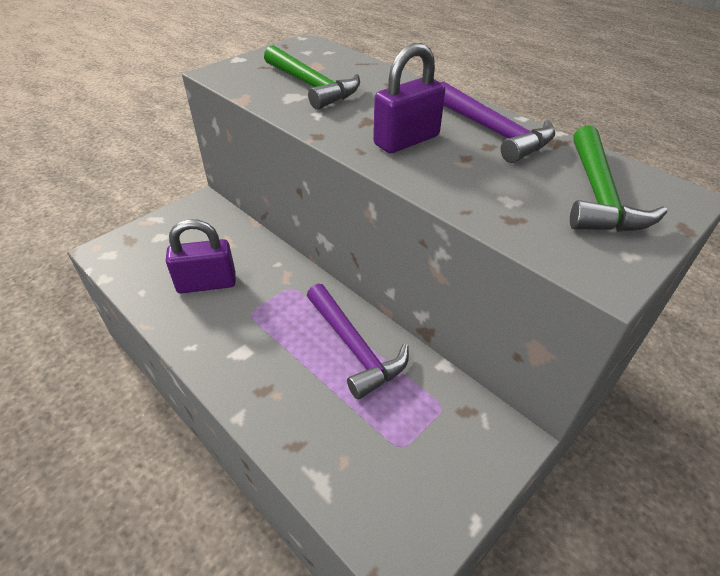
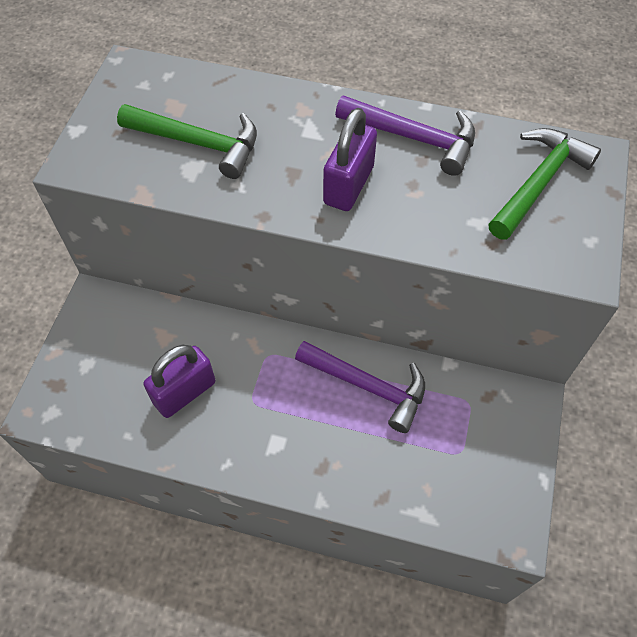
camera: 30 degrees left, 15 degrees up
green hammer [570,125,667,232] -> green hammer turned 120 degrees counterclockwise [488,128,601,240]

